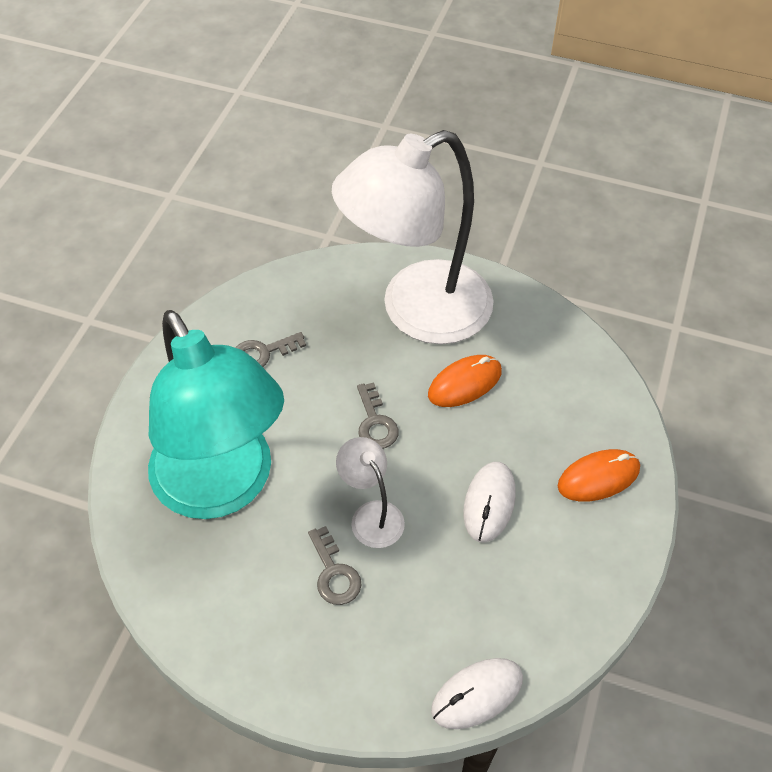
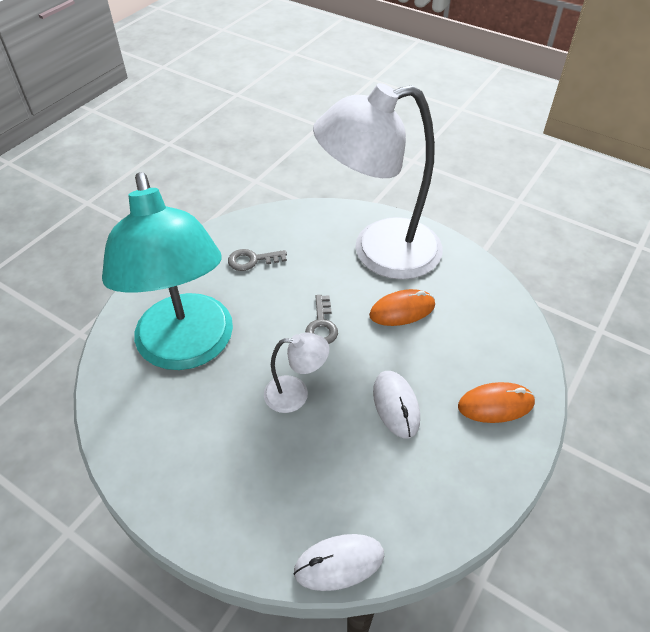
camera: 15 degrees right, 5 degrees down
grey key [308,526,362,605] -> none
white lamp [336,437,405,548] -> white lamp turned 105 degrees clockwise [264,333,329,413]
white mouse [463,462,515,542] -> white mouse turned 45 degrees counterclockwise [373,371,420,439]

